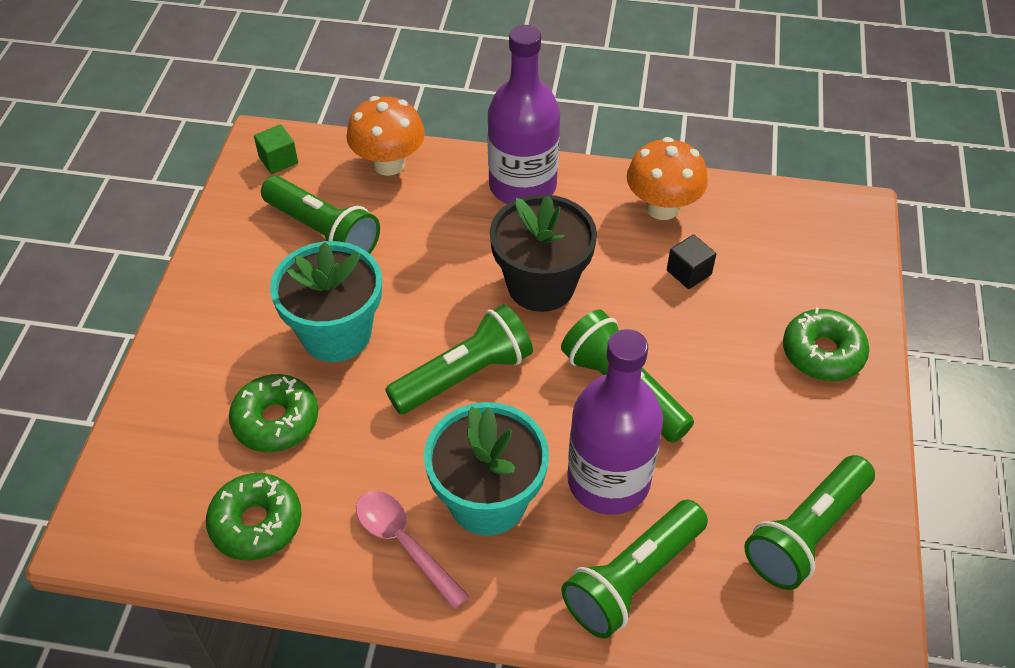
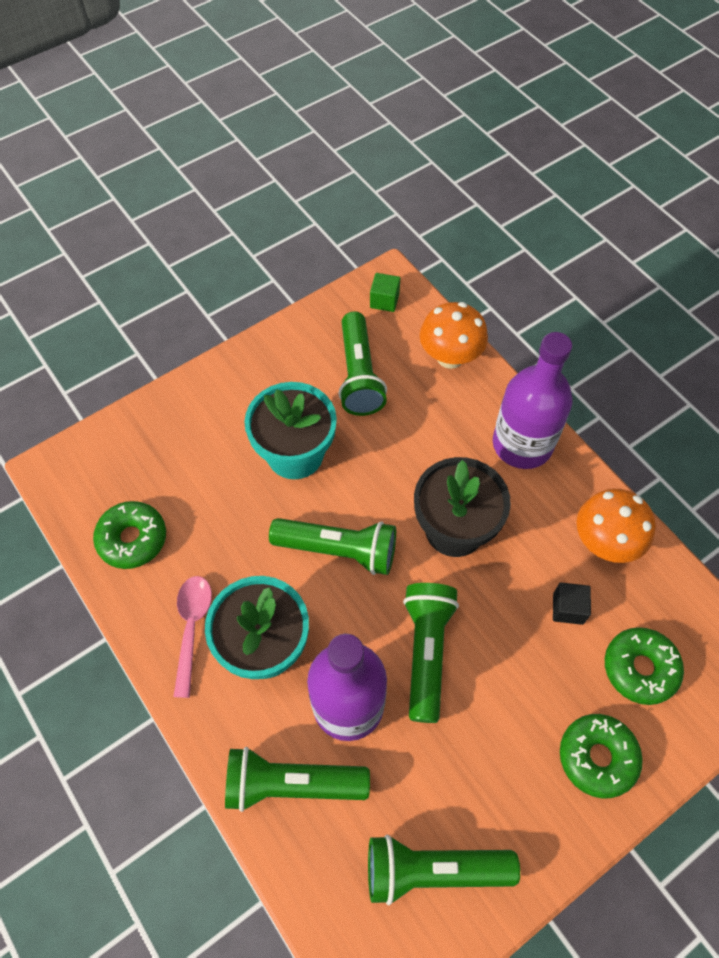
camera: 45 degrees right, 10 degrees up
green donut [229,374,318,452] -> green donut moved to [605,627,684,705]

